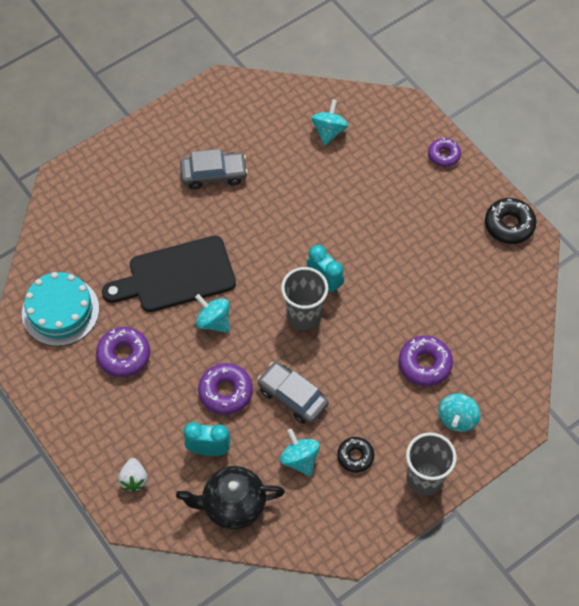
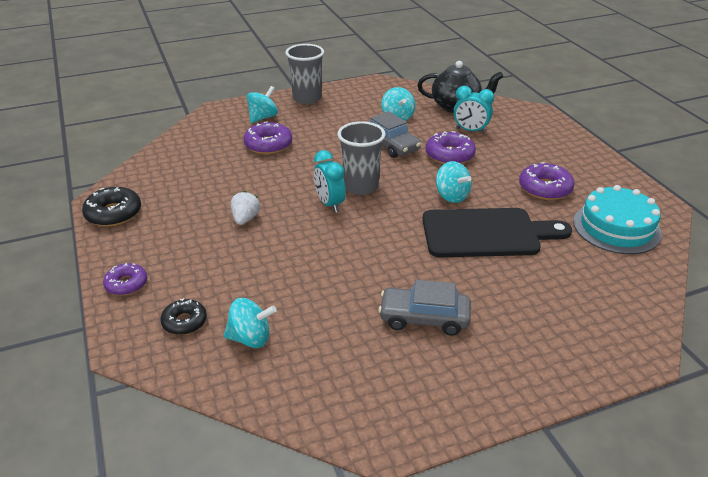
camera: 165 degrees left, 25 degrees down
white strawberry [118,458,148,492] -> white strawberry moved to [231,191,260,225]
turquoise spinning top [312,99,348,146] -> turquoise spinning top turned 120 degrees counterclockwise [224,298,277,348]
black donut [337,437,374,473] -> black donut moved to [160,298,207,335]

